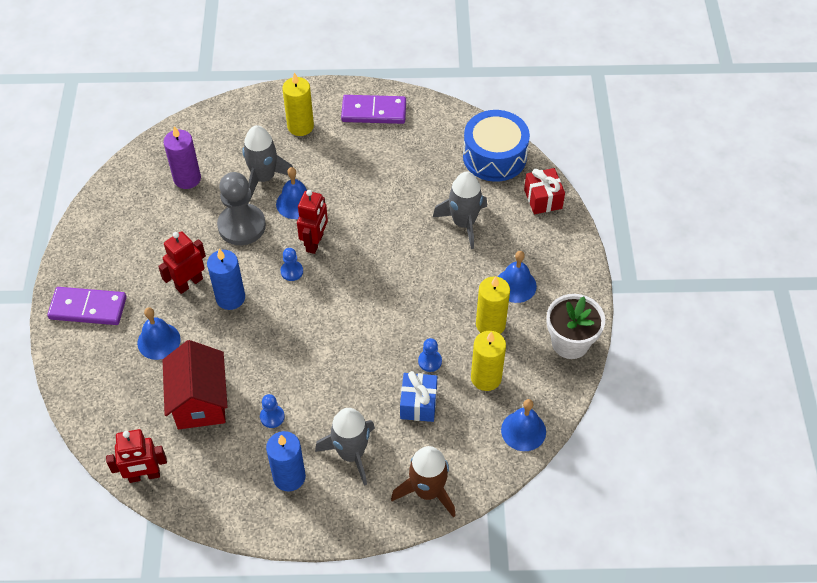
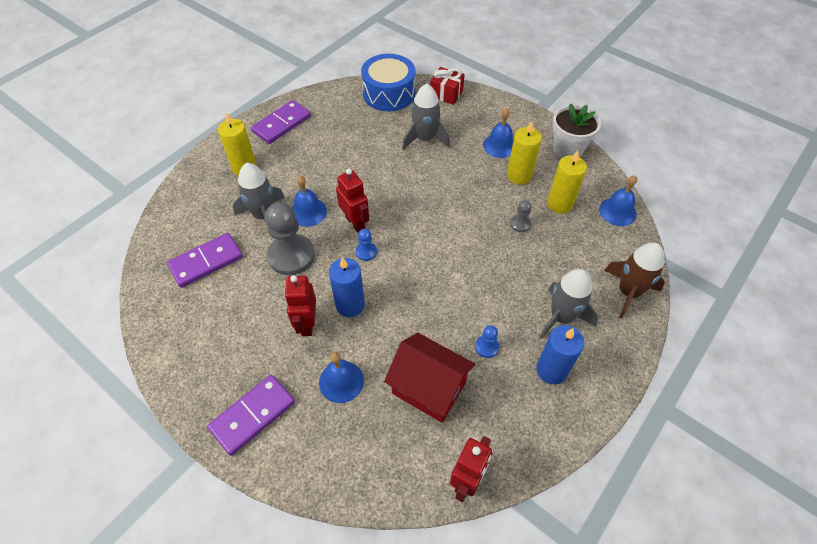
camera: 50 degrees left, 0 degrees up
purple candle [164,126,201,189] -> purple domino [167,233,243,288]
blue gift [400,371,437,422] -> none
blue pawn [418,338,442,372] -> grey pawn [510,200,531,232]

